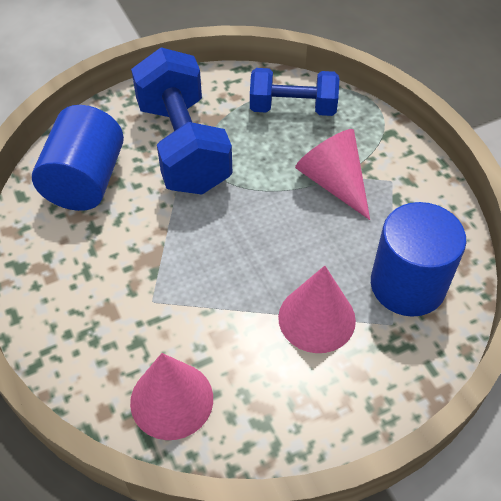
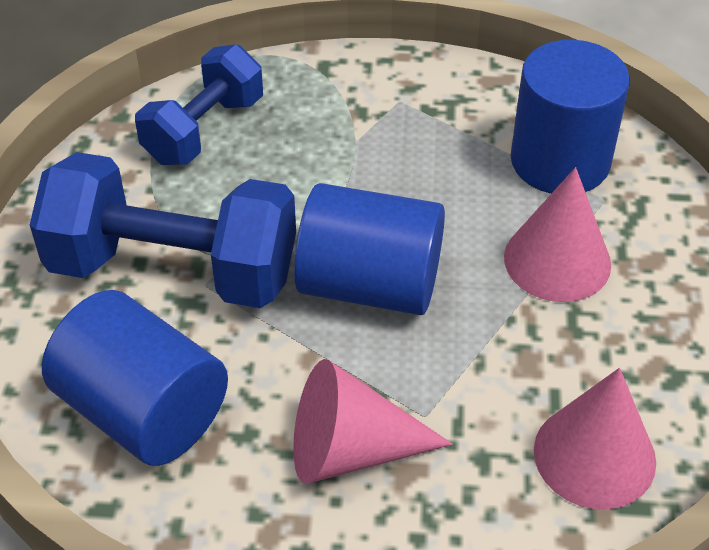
camera: 60 degrees left, 5 degrees down
pink cone [295,129,370,220] -> pink cone moved to [293,359,453,484]
none -> blue cylinder [294,183,445,315]

